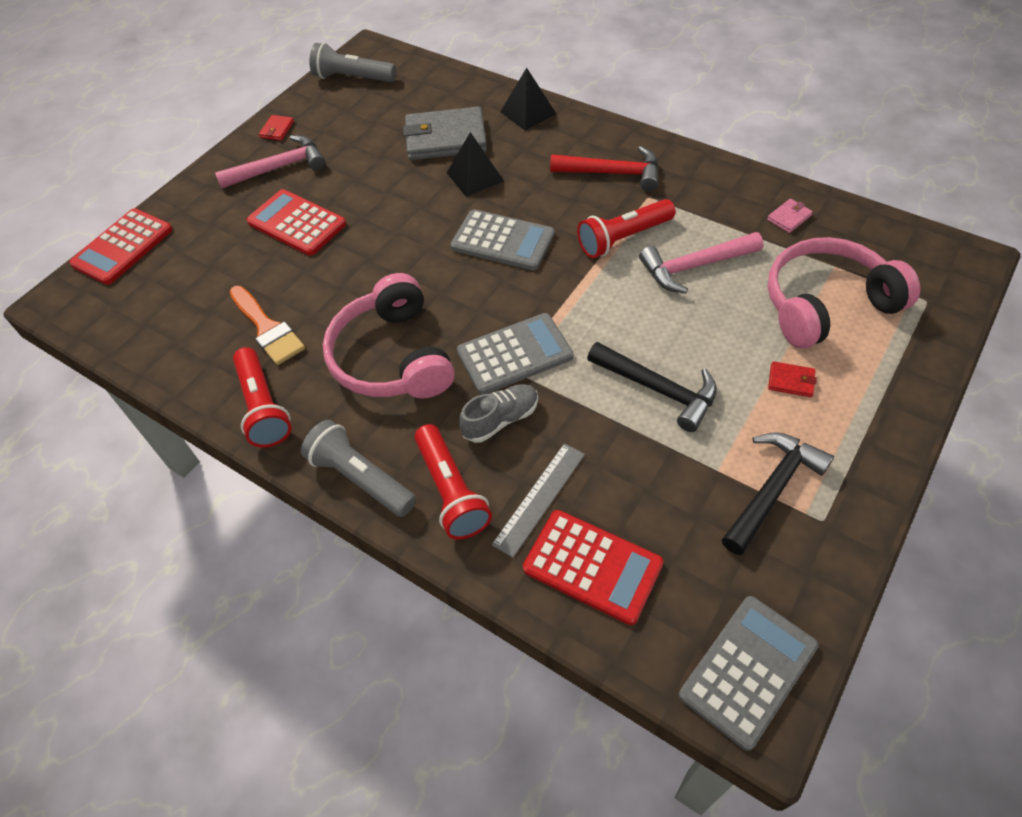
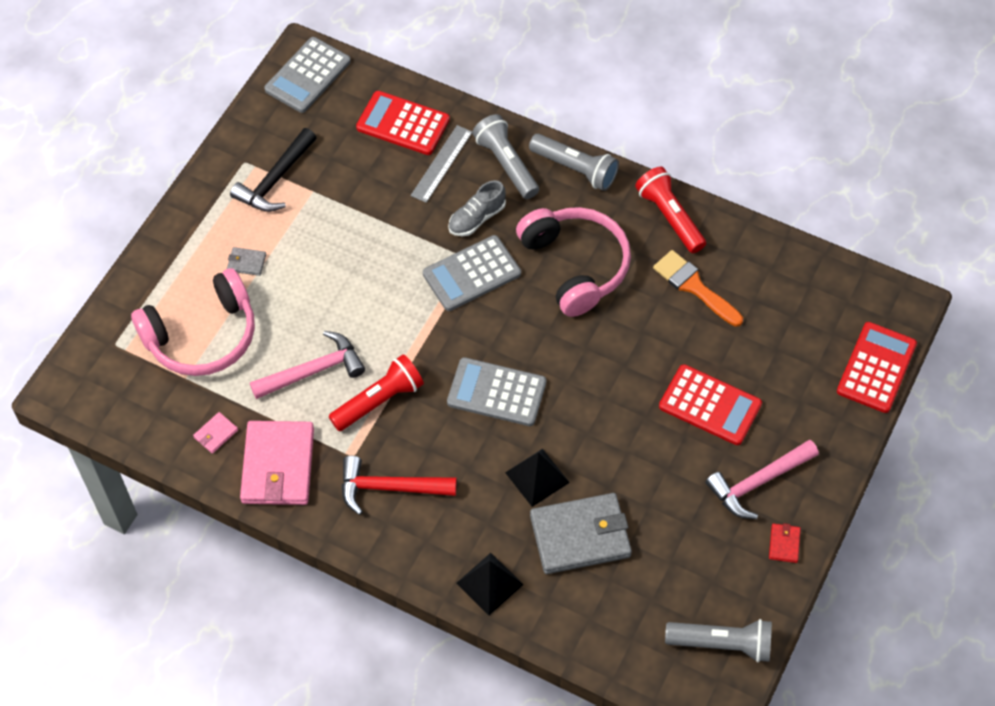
camera: 170 degrees right, 5 degrees up
red flashlight [414,424,492,540] -> grey flashlight [472,114,539,199]
black hammer [587,342,717,432] -> none
red wallet [768,361,817,397] -> grey wallet [227,247,266,276]
none -> pink wallet [240,421,314,505]

